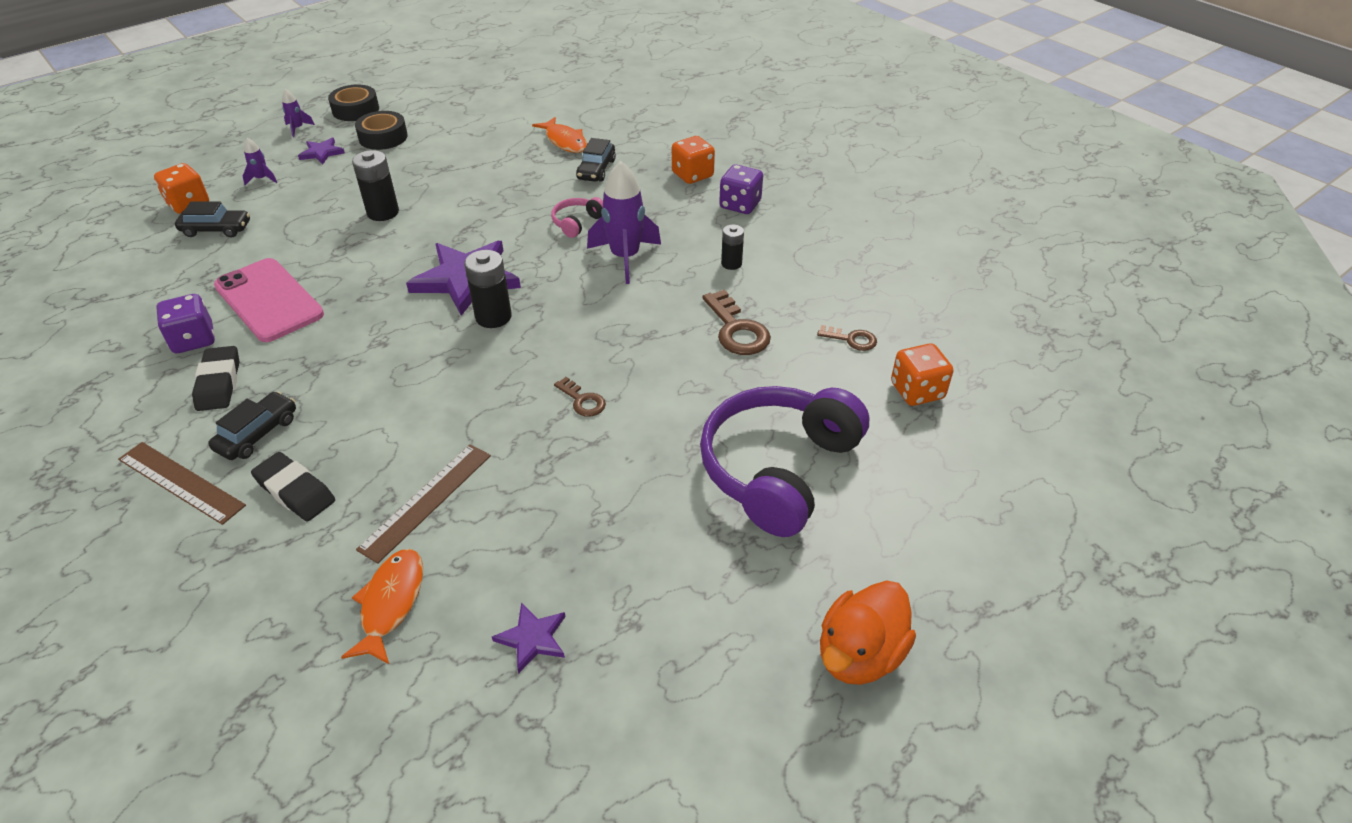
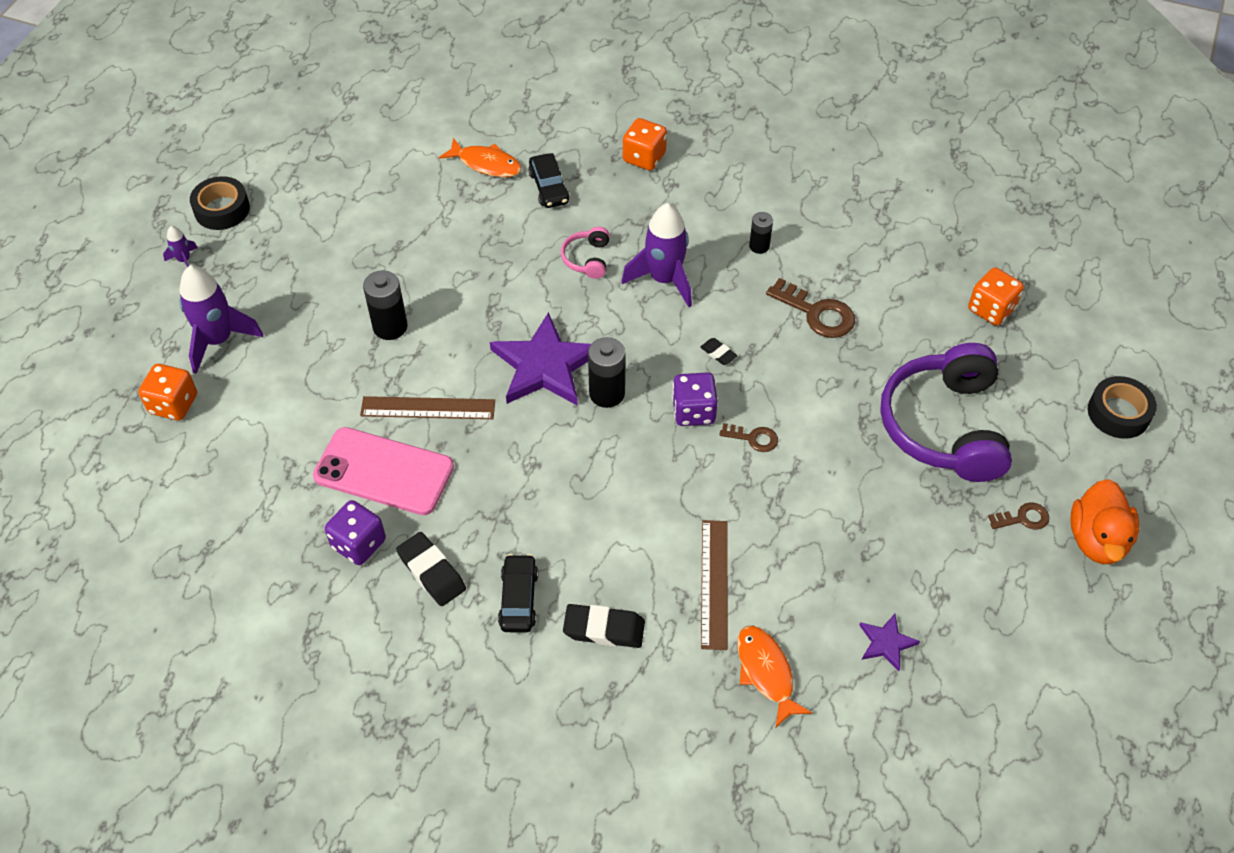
camera: 30 degrees left, 10 degrees up
brown ruler [118,442,246,525] -> brown ruler moved to [360,396,495,419]
black car [175,201,250,237] -> none
purple rocket [243,138,277,185] -> purple rocket [179,265,263,374], size x2.14
purple star [298,138,345,164] -> none
black tape [355,111,408,150] -> black tape moved to [1088,376,1157,439]
purple dice [719,164,763,214] -> purple dice moved to [672,372,718,426]
brown key [817,325,877,351] -> brown key moved to [988,502,1049,530]
none -> black eraser [700,338,738,365]

